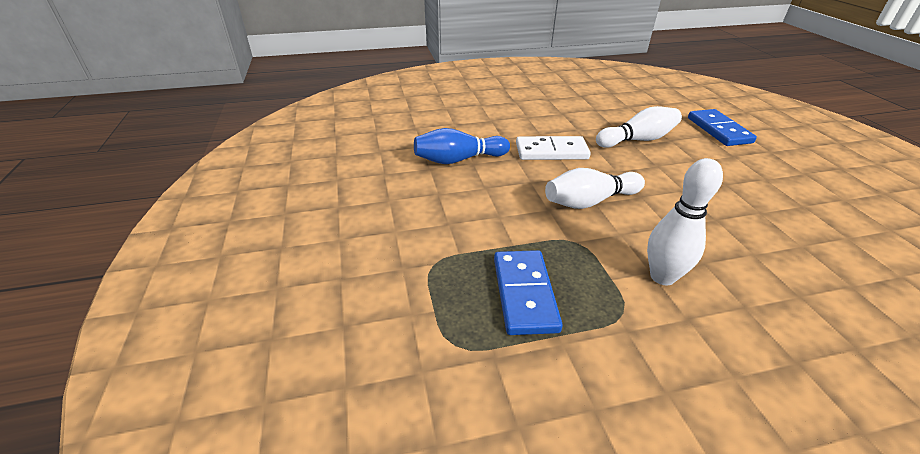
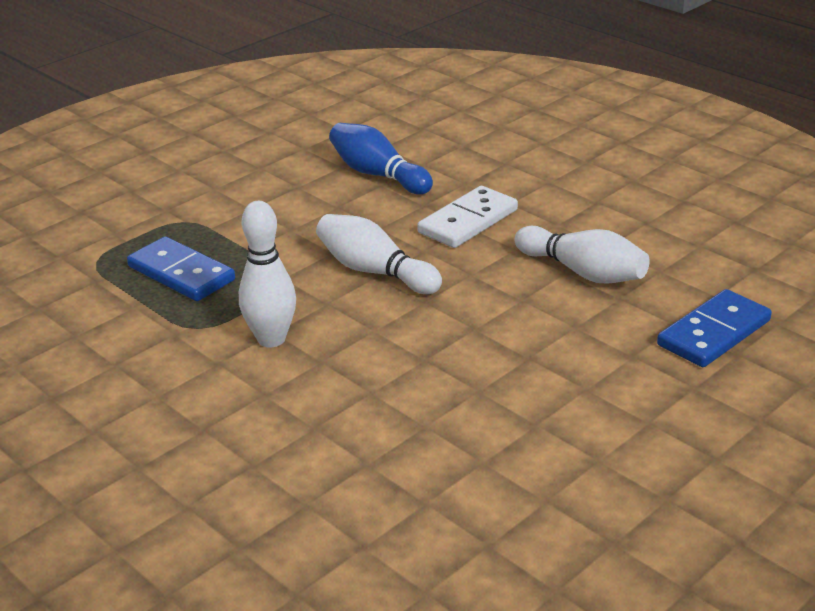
camera: 60 degrees right, 5 degrees down
blue domino [494,250,563,335] -> blue domino turned 75 degrees clockwise [127,237,235,301]
white domino [516,136,591,160] -> white domino turned 75 degrees clockwise [417,186,518,248]

